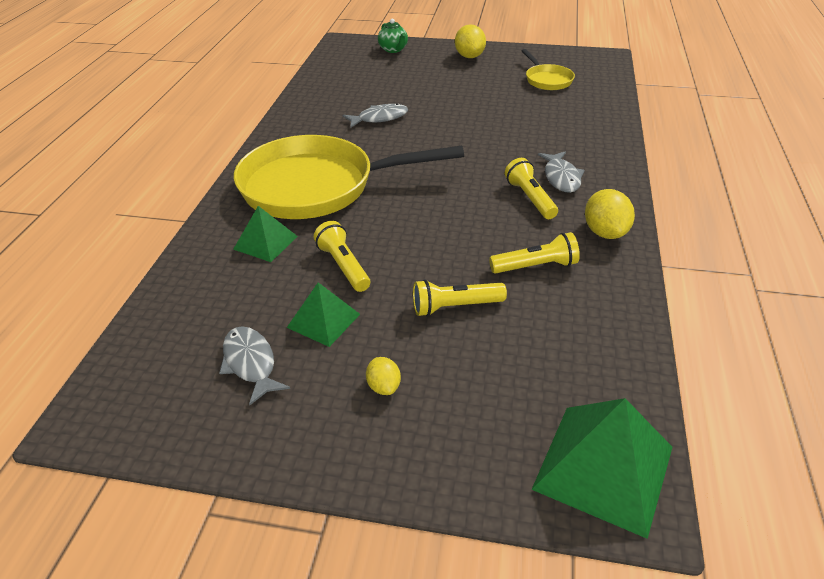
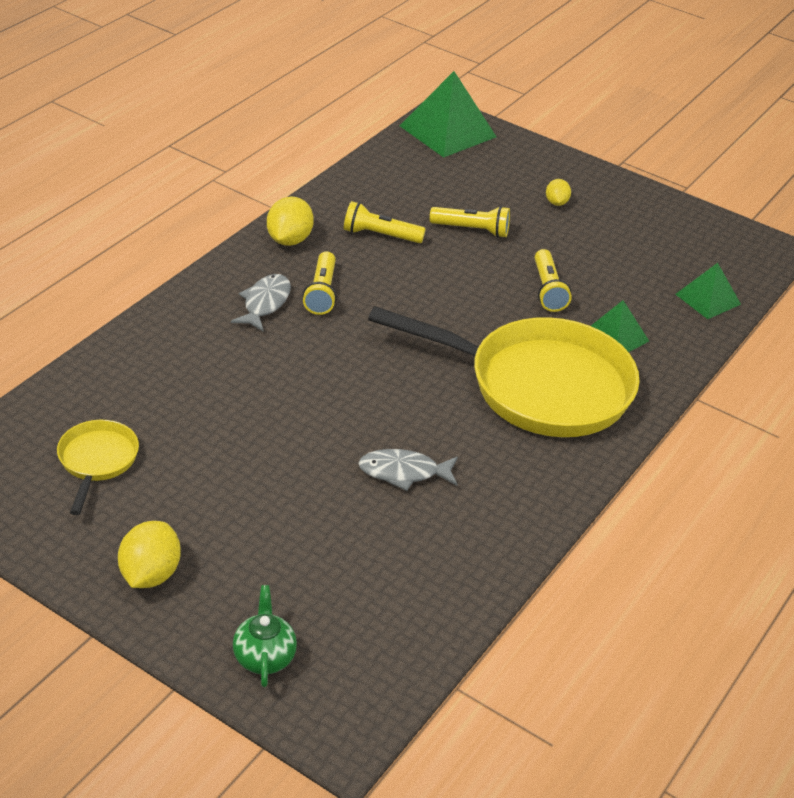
camera: 160 degrees left, 0 degrees up
grey fish [219,326,290,405] -> none
green pyramid [287,282,360,347] -> green pyramid moved to [675,263,741,319]

